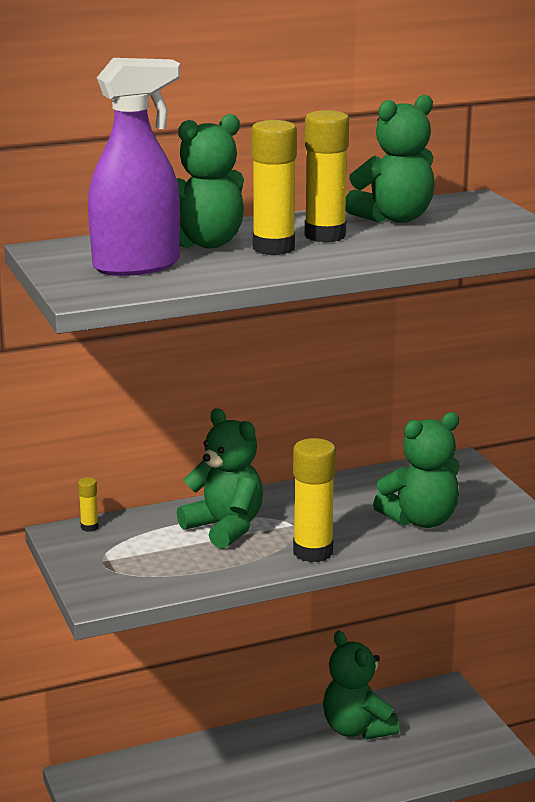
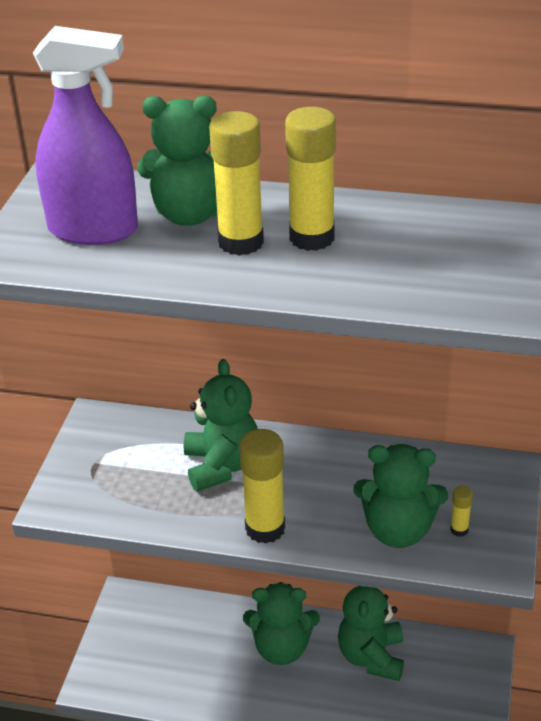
camera: 35 degrees right, 15 degrees up
yellow glue stick [78,478,99,532] -> yellow glue stick moved to [450,486,473,537]
green teddy bear [346,95,435,223] -> green teddy bear moved to [243,582,320,665]

